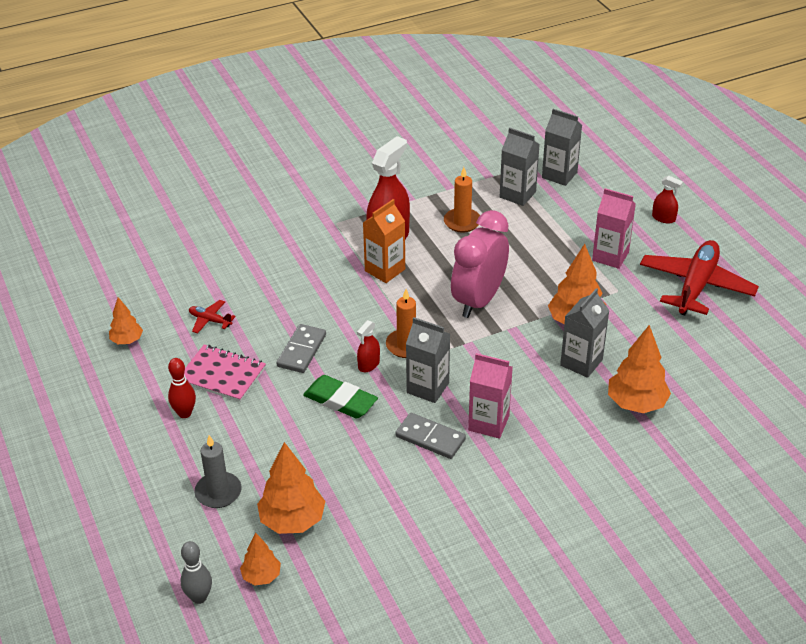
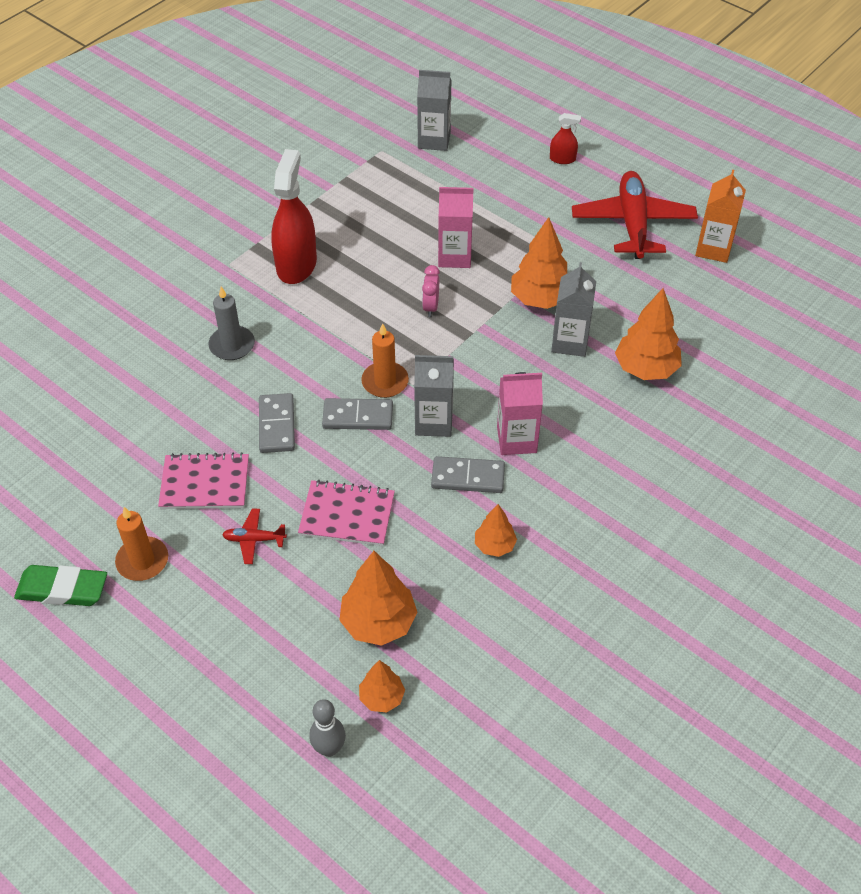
camera: 25 degrees left, 10 degrees up
orange tree [109,297,143,344] -> orange tree moved to [475,504,517,557]
red bowling pin [168,358,196,418] -> none
red plane [189,300,236,334] -> red plane moved to [222,509,287,564]
grey candle [194,435,242,508] -> grey candle moved to [208,286,255,360]
green eraser [303,375,378,418] -> green eraser moved to [14,565,107,606]
red spray bottle [357,320,380,372] -> grey domino [322,398,393,430]
orange carton [363,199,405,283] -> orange carton moved to [695,170,746,263]
orange candle [444,167,480,233] -> orange candle moved to [115,507,168,581]
pink clock [451,210,509,318] -> pink clock [422,265,440,317], size x0.43
grey carton [499,128,539,206] -> none
pink carton [592,188,636,269] -> pink carton moved to [438,187,474,268]
none -> pink notebook [298,479,395,546]

